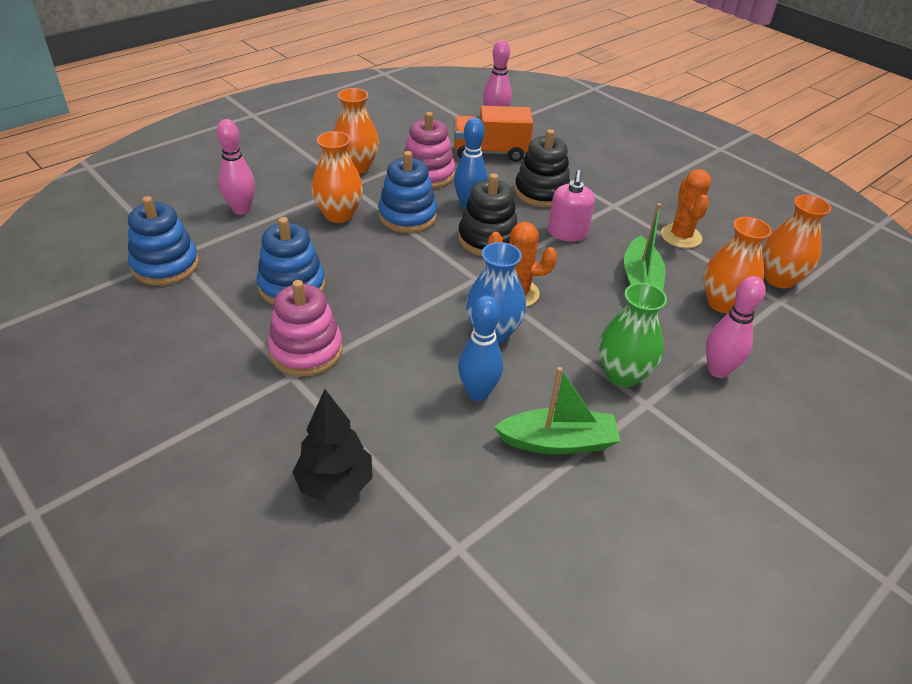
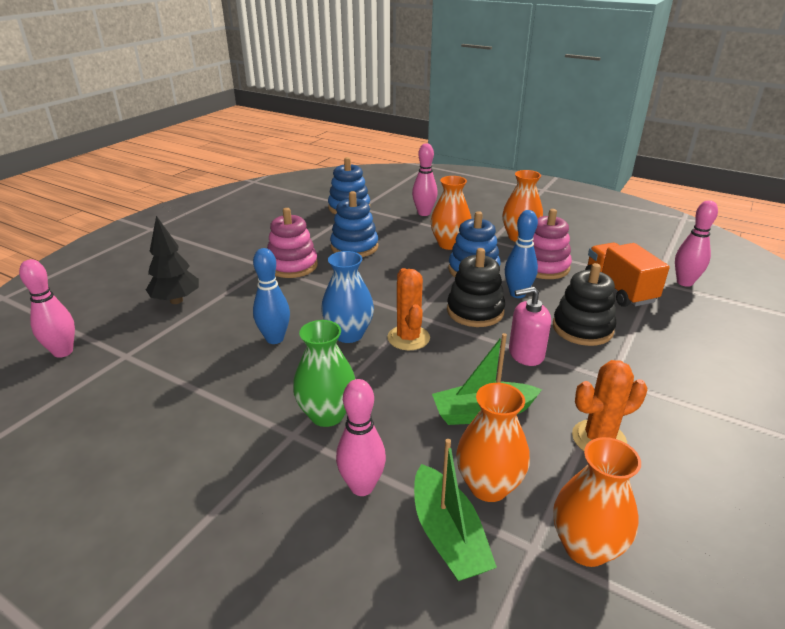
camera: 75 degrees right, 10 degrees down
green boat [494,367,620,454] -> green boat moved to [414,439,497,581]
none -> pink bowling pin [19,259,75,358]

